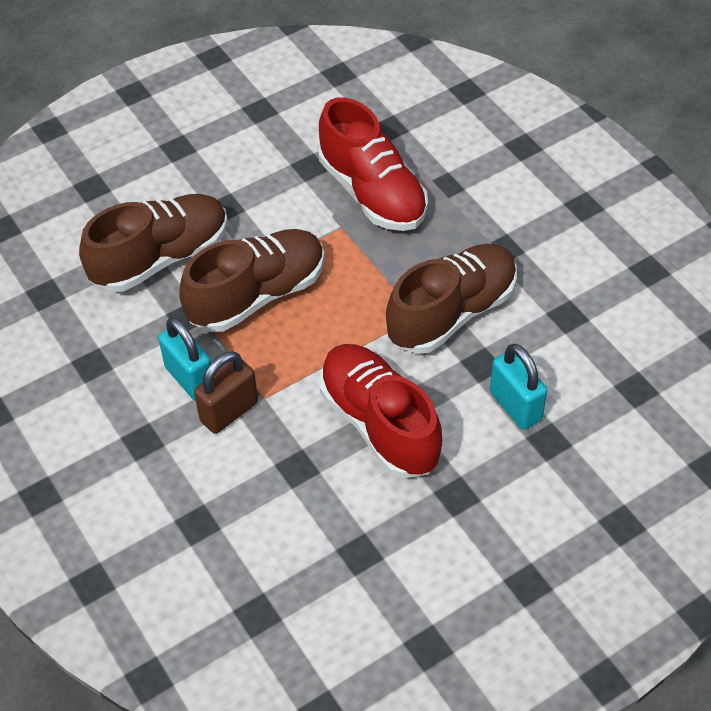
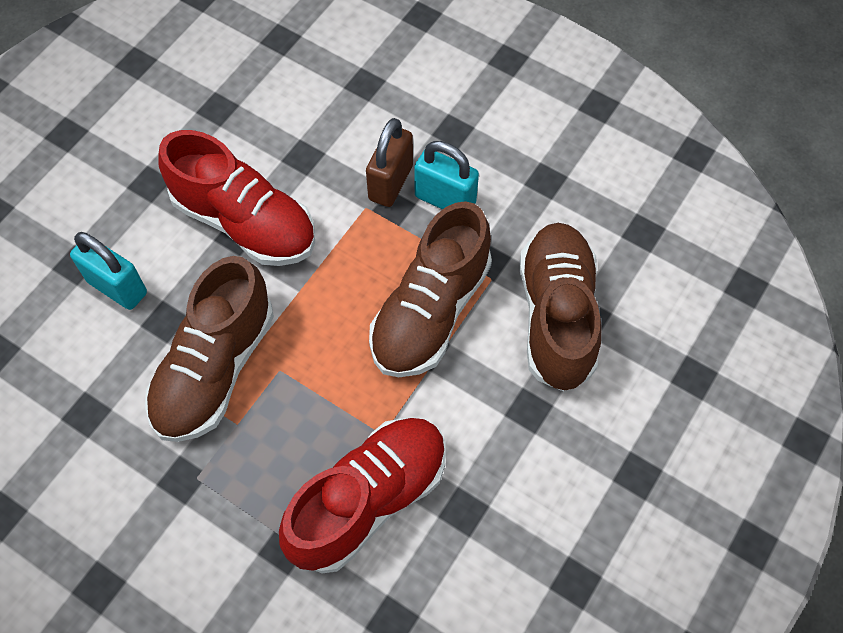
camera: 155 degrees right, 10 degrees up
brown shoe [79,194,228,292] -> brown shoe turned 150 degrees clockwise [520,223,602,392]
red shoe [319,98,428,231] -> red shoe turned 105 degrees clockwise [279,418,446,573]

